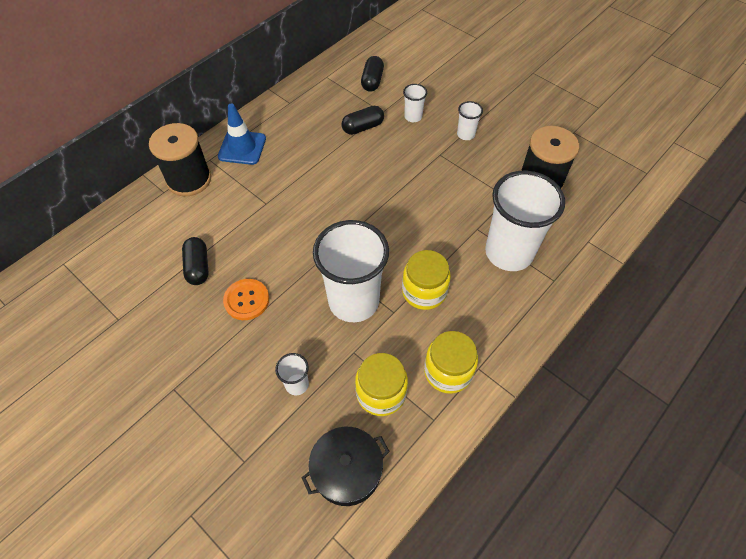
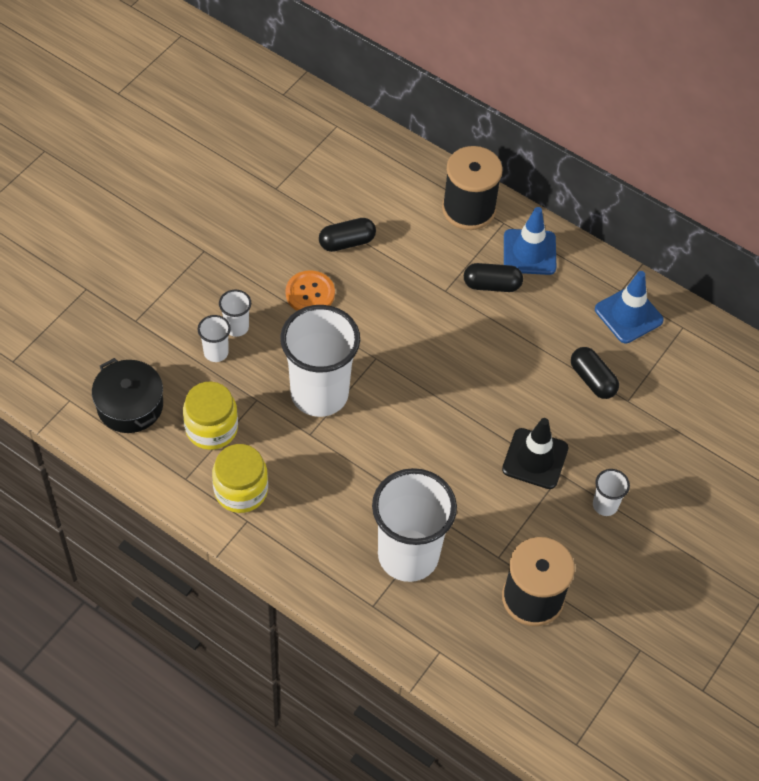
camera: 80 degrees right, 0 degrees up
black capsule [361,56,384,92] -> black capsule moved to [464,263,523,292]
yellow jar [402,250,451,310] -> none
white cup [403,84,427,122] -> white cup moved to [219,290,251,337]
none -> black traffic cone [502,418,568,489]
none -> blue traffic cone [595,271,664,343]

